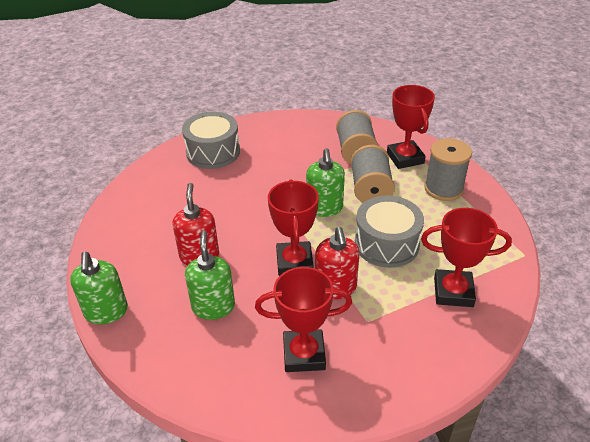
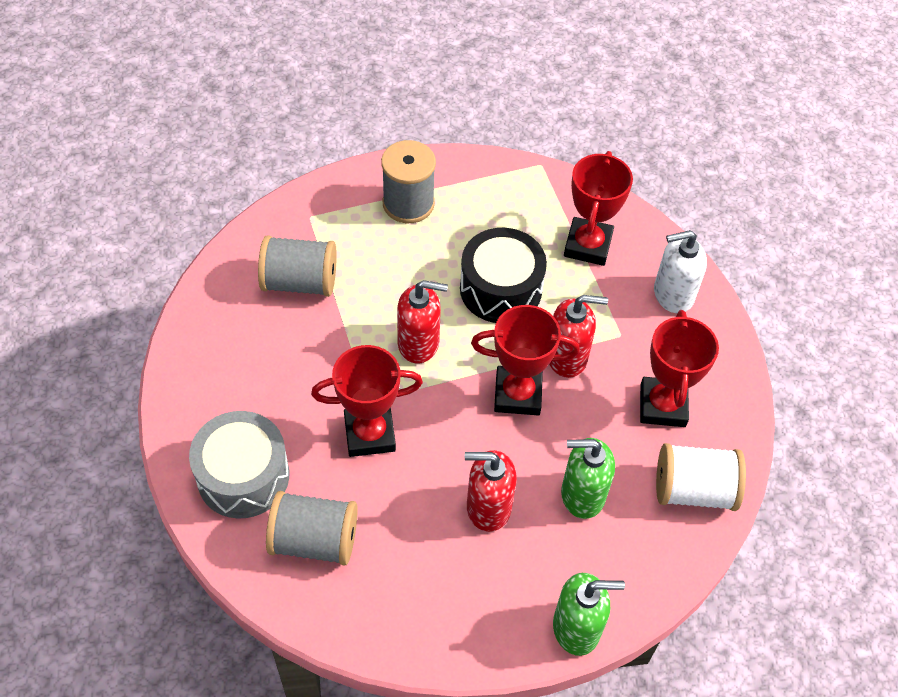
camera: 85 degrees left, 15 degrees up
green soap dispenser [306,148,345,217] -> red soap dispenser [397,280,448,364]
grey spool [351,145,395,203] -> grey spool moved to [266,491,358,565]
grey drum [355,195,424,268] -> black drum [460,228,547,323]
red trophy [387,85,435,169] -> red trophy moved to [311,345,423,457]
none -> white soap dispenser [654,230,707,313]
none -> white spool [656,443,746,511]

